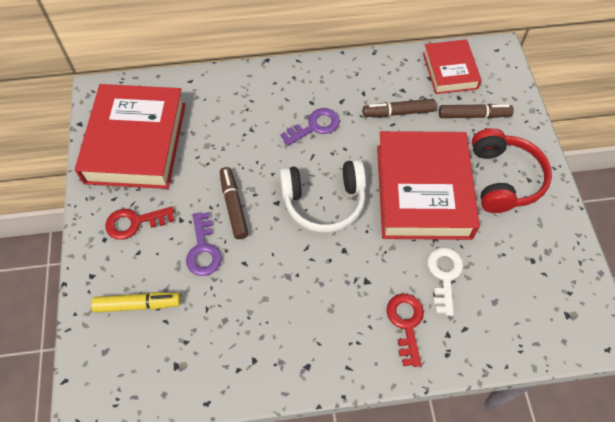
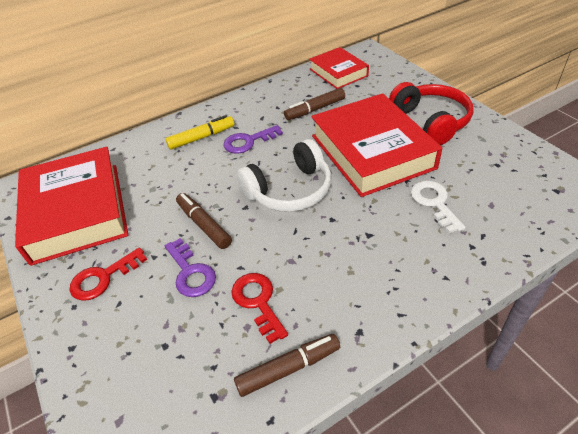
camera: 20 degrees left, 15 degrees down
yellow marker [91,292,181,313] -> yellow marker moved to [165,115,234,150]
purple key [280,108,340,146] -> purple key turned 150 degrees counterclockwise [223,125,283,154]
red key [386,294,424,367] -> red key moved to [231,273,288,344]
brown marker [439,104,514,118] -> brown marker moved to [234,334,340,397]

